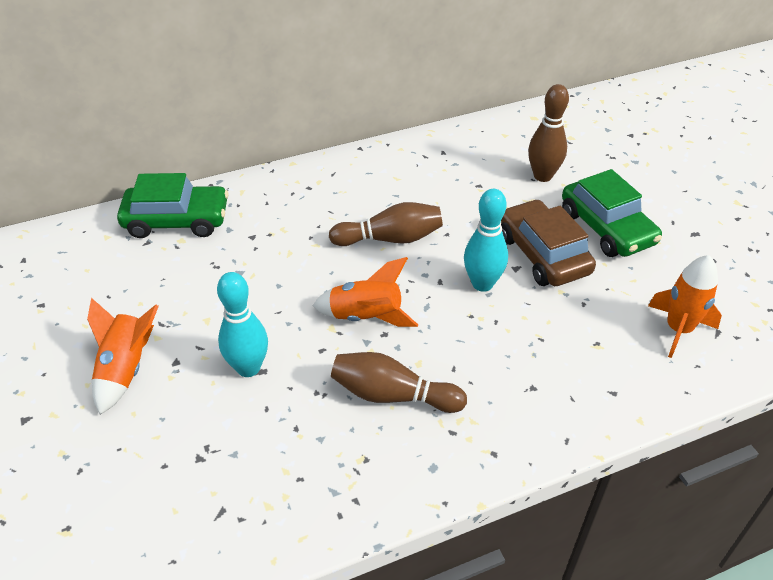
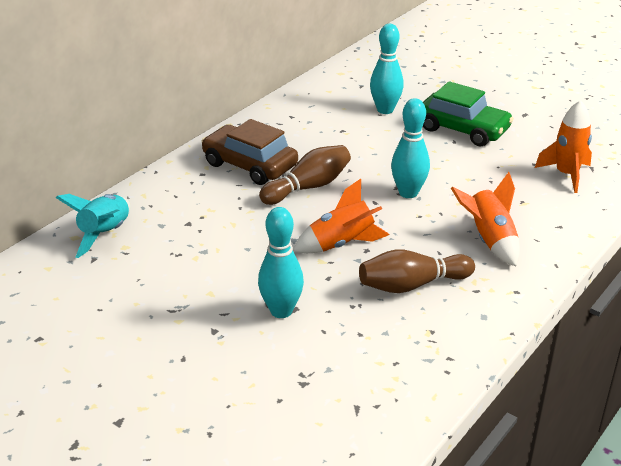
camera: 30 degrees left, 10 degrees down
orange rocket [87,298,159,415] -> orange rocket moved to [451,172,520,266]
green car [117,173,229,238] -> turquoise rocket [56,194,130,258]
brown car [501,199,596,286] -> brown car moved to [201,119,298,185]
brown bowling pin [528,84,569,182] -> turquoise bowling pin [370,24,404,114]

